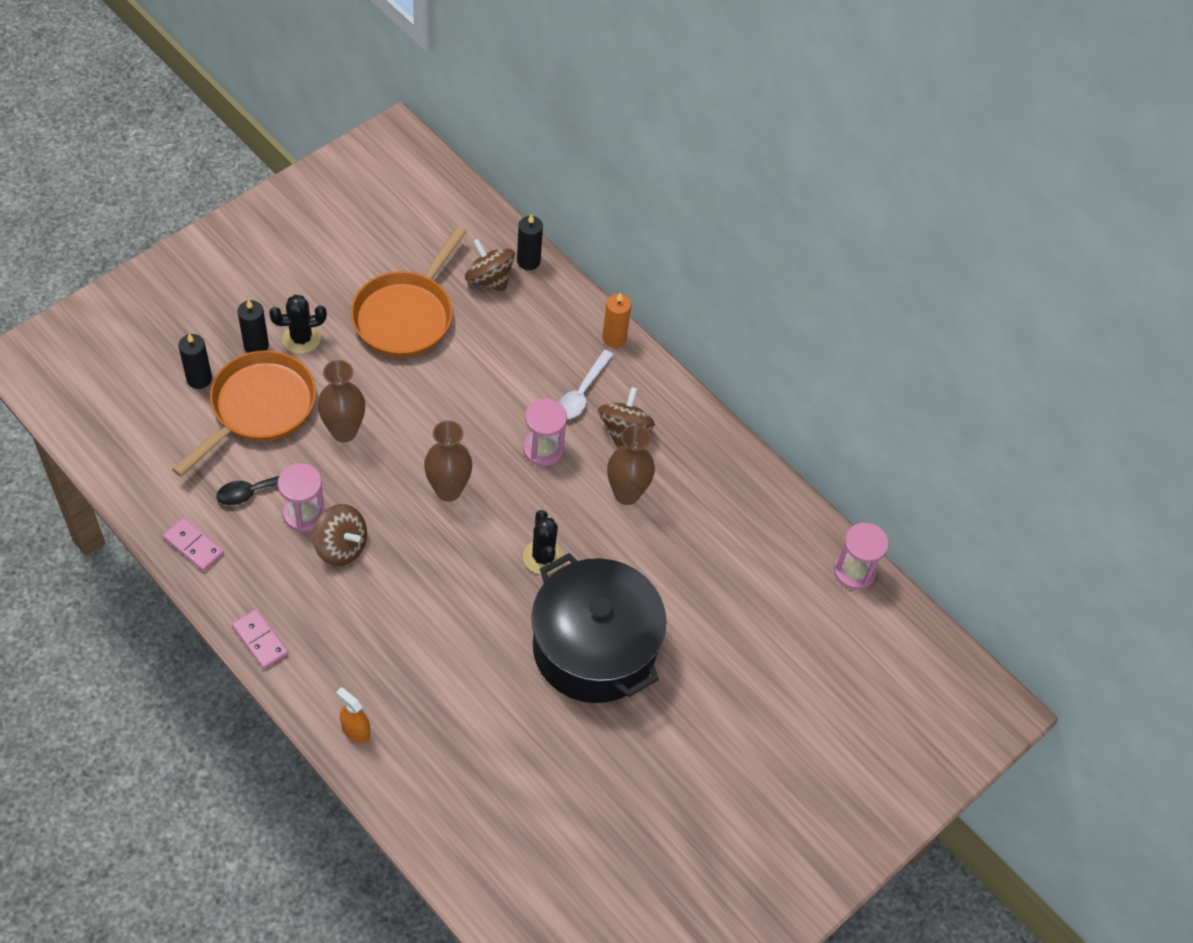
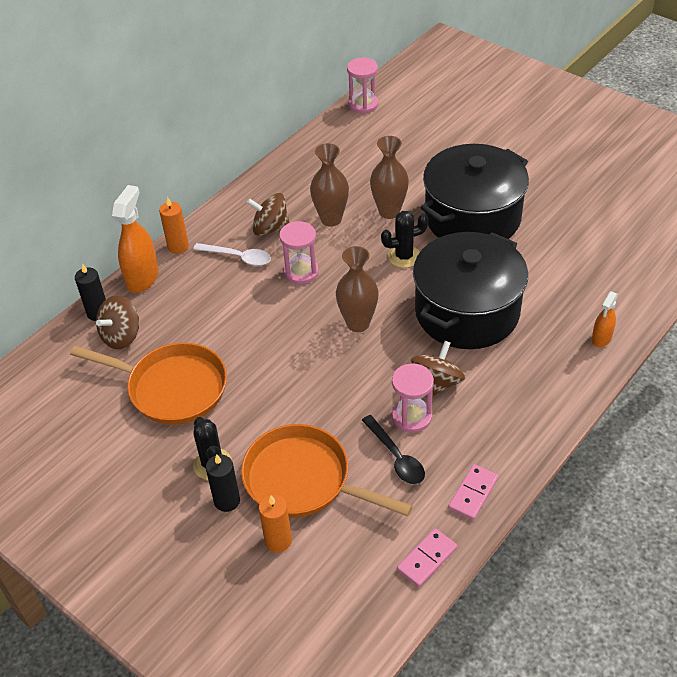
camera: 90 degrees left, 10 degrees down
black candle [178,334,212,389] -> orange candle [259,494,292,553]
pink domino [232,609,288,669] -> pink domino moved to [397,528,457,587]
brown vase [318,360,365,442] -> brown vase moved to [370,136,409,219]
none -> orange spray bottle [112,185,159,293]
none -> black pot [413,232,528,349]

